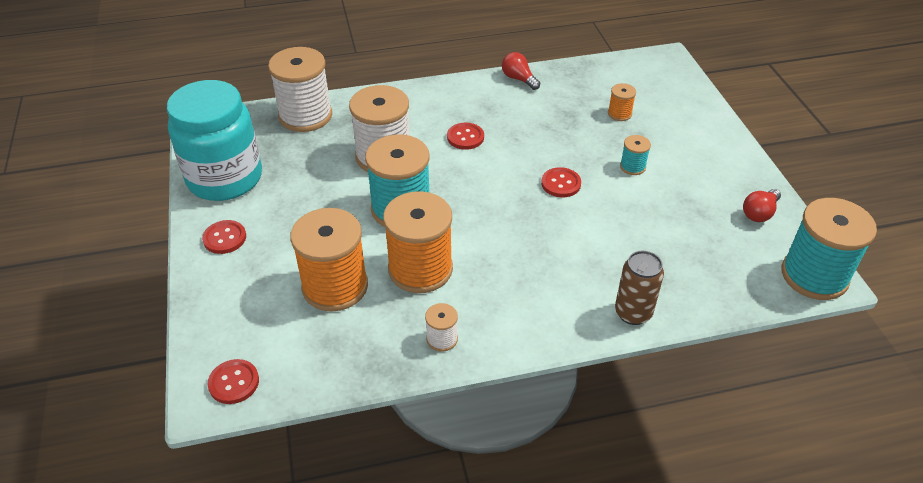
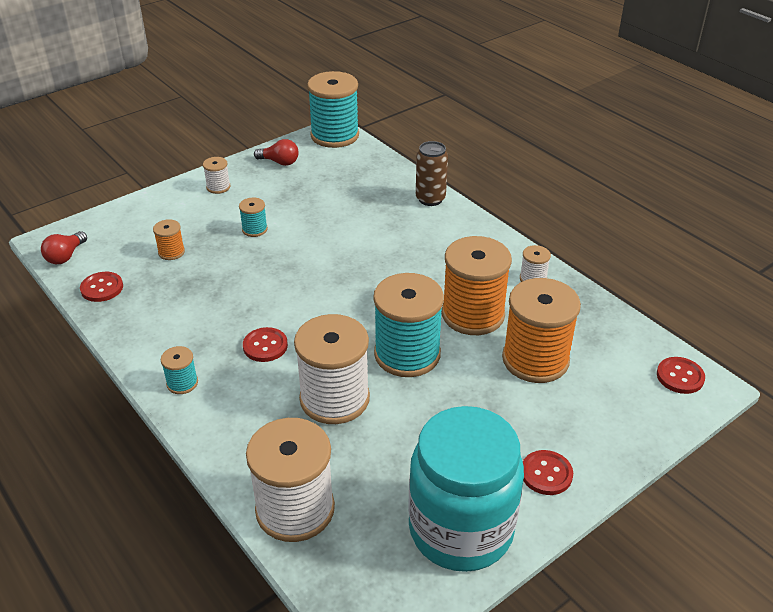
camera: 115 degrees left, 5 degrees down
red light bulb [502,52,540,90] -> red light bulb moved to [41,231,87,264]
red button [541,167,581,197] -> red button moved to [80,272,123,302]
none -> turquoise spool [161,346,198,394]
none -> white spool [203,157,231,194]

